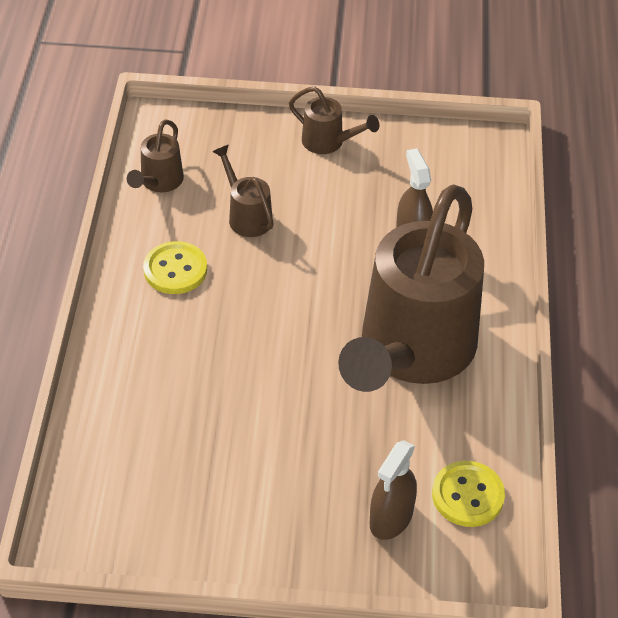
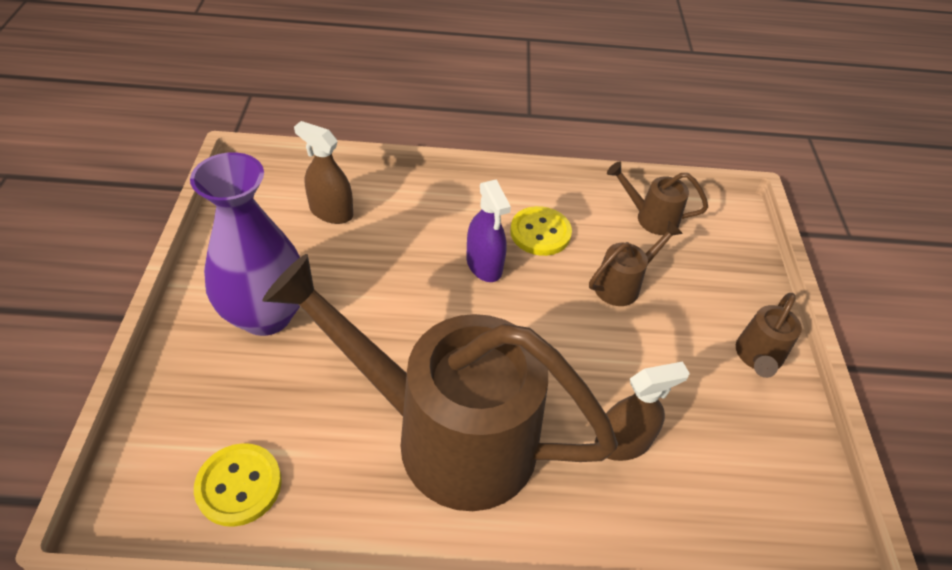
camera: 85 degrees right, 0 degrees up
brown spray bottle [370,440,417,540] -> brown spray bottle moved to [294,121,353,224]
none -> purple vase [190,152,300,336]
none -> purple spray bottle [466,179,511,282]

